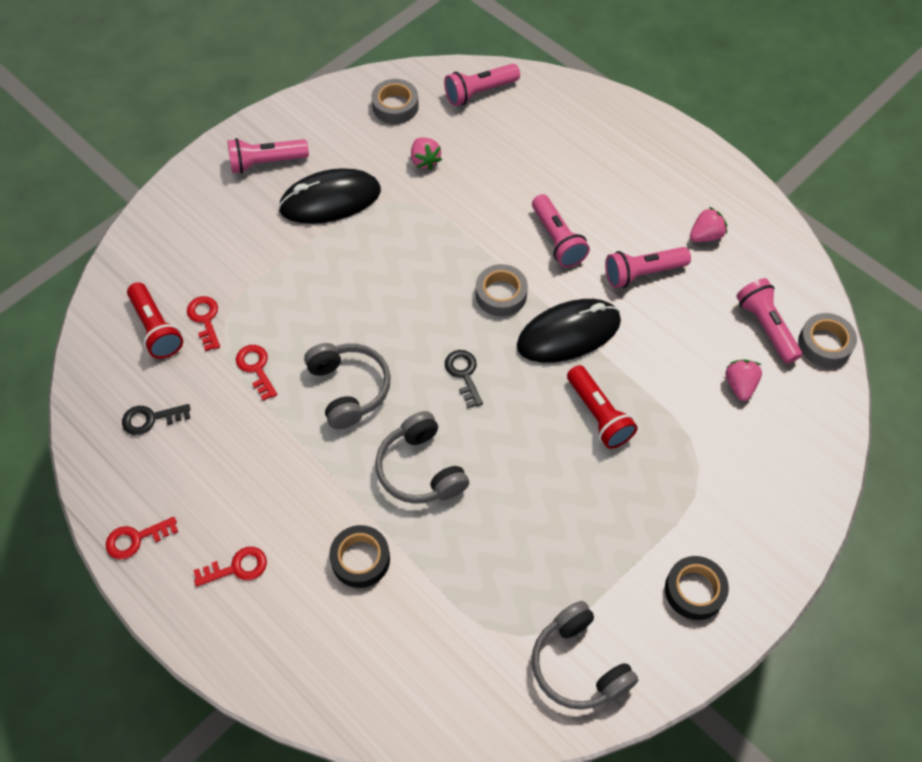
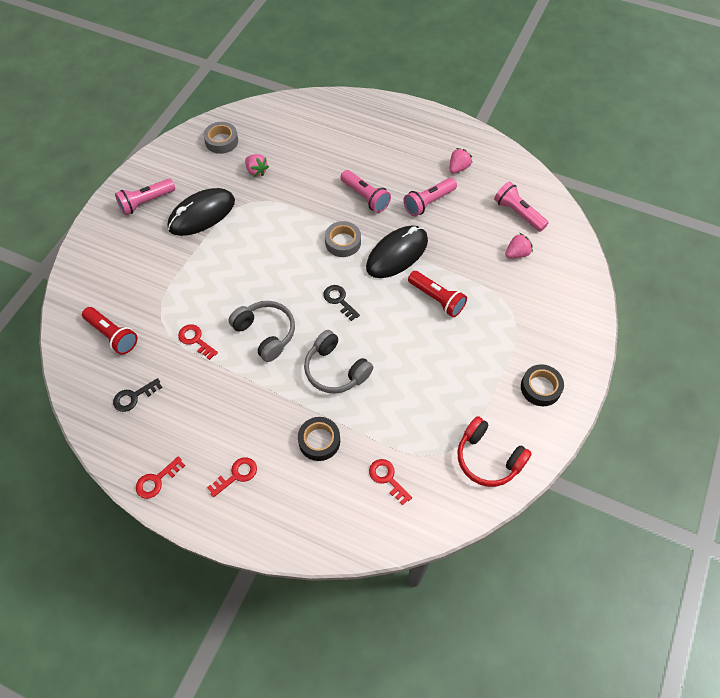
camera: 20 degrees left, 0 degrees up
red key [187,296,220,351] -> red key moved to [369,459,412,505]
pink flashlight [444,64,520,106] -> none
grey headphones [532,601,638,710] -> red headphones [457,416,532,487]
pink strawberry [726,360,762,401] -> pink strawberry turned 75 degrees clockwise [505,233,533,258]
grey tape [798,313,857,367] -> none

